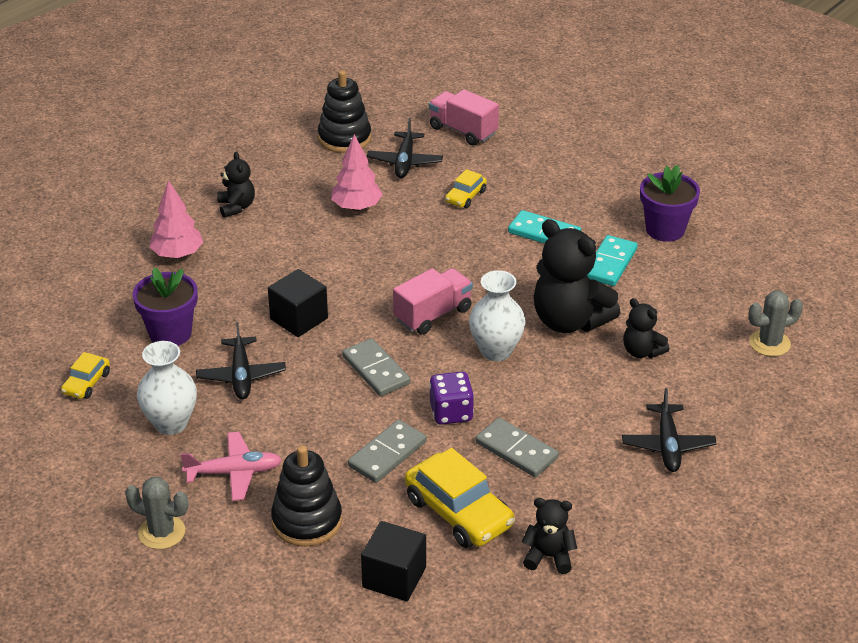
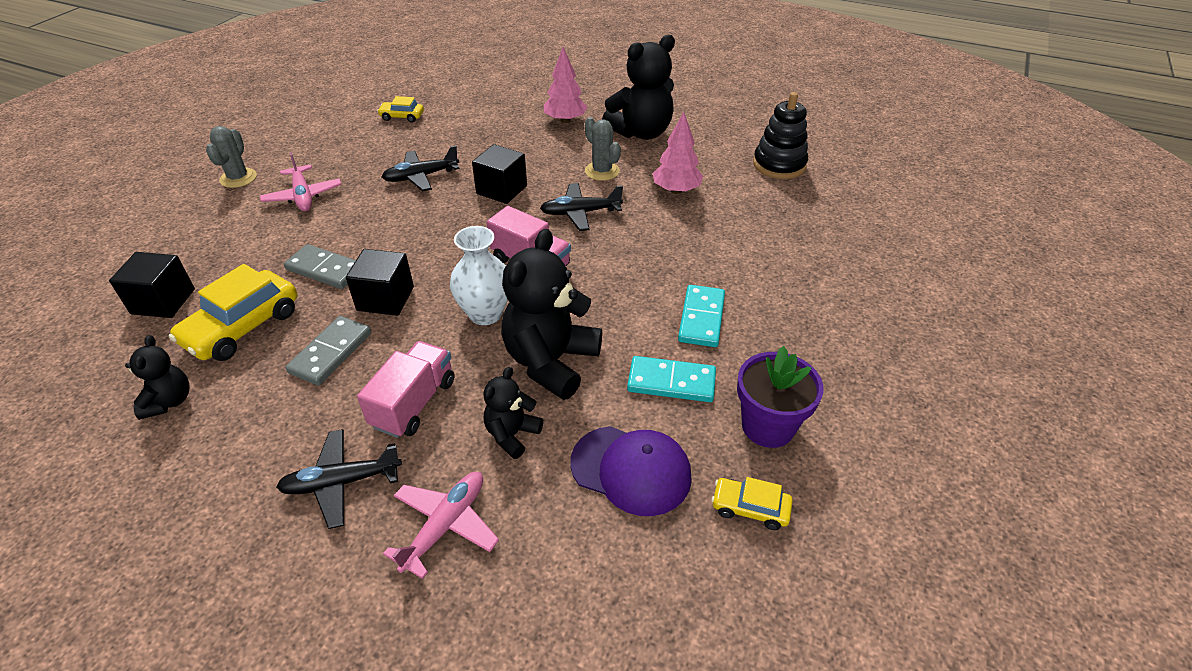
camera: 75 degrees right, 5 degrees up
purple flower pot [133,268,198,346] -> none
white vase [137,341,197,435] -> none
black teddy bear [217,152,255,218] -> black teddy bear [602,35,675,140], size x1.91
black stacking toy [271,445,342,547] -> none
grey domino [342,338,411,397] -> none
black plane [367,118,443,178] -> black plane moved to [540,183,623,231]
pink truck [429,89,499,146] -> pink truck moved to [357,341,455,438]
purple dice [429,371,474,425] -> black cube [346,249,414,316]
yellow car [445,169,487,208] -> yellow car moved to [712,477,793,530]
grey cactus [748,291,803,356] -> grey cactus moved to [585,117,621,181]
none -> pink plane [383,472,499,579]
none -> purple cap [570,426,692,516]

